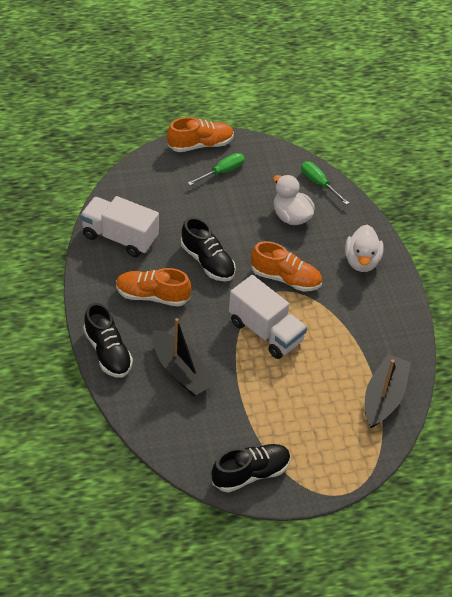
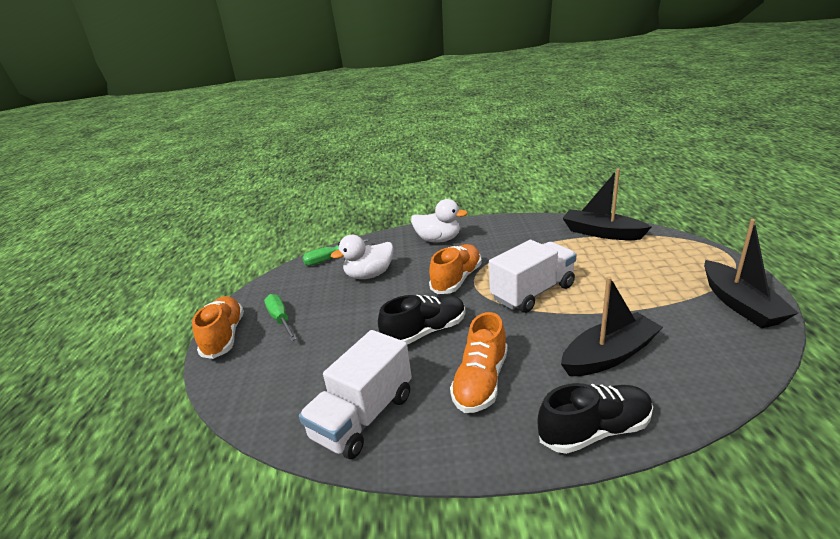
camera: 75 degrees left, 20 degrees down
black shoe [212,444,291,492] -> black boat [704,219,798,328]

